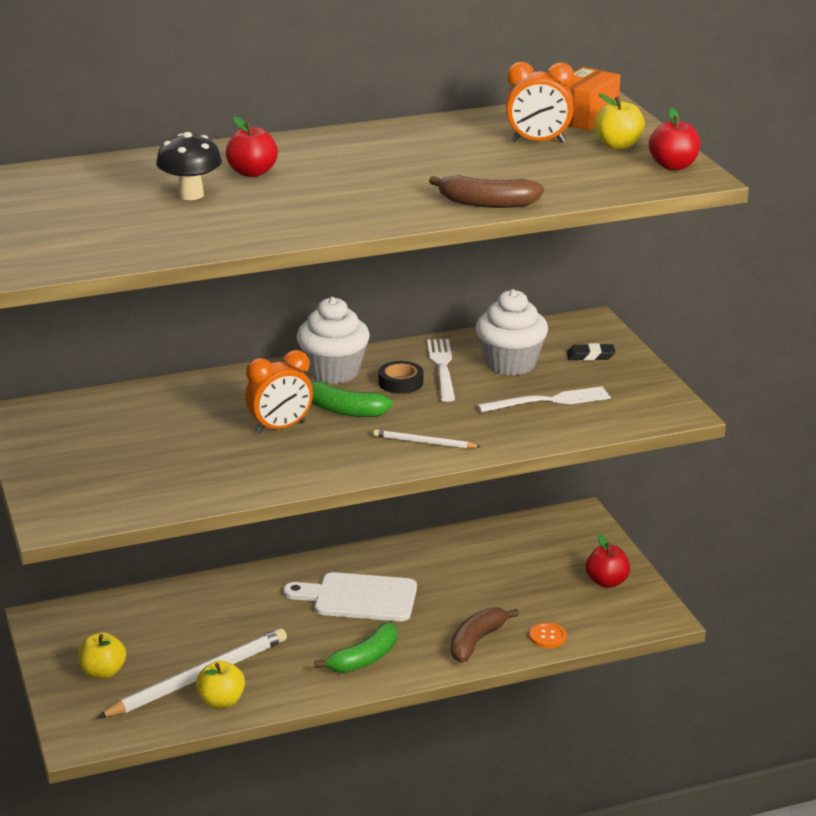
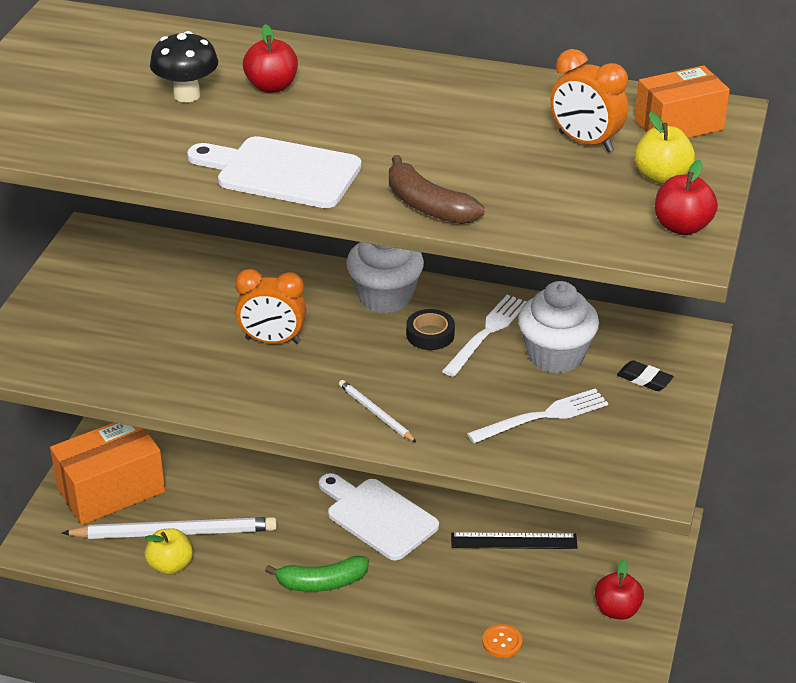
camera: 35 degrees right, 10 degrees up
yellow apple [78,632,126,679] -> orange box [50,423,165,525]
green banana [310,381,393,417] -> none
brown banana [451,607,519,662] -> none
white fork [478,386,611,412] -> white fork turned 45 degrees counterclockwise [467,388,608,443]
none -> white cutting board [187,136,362,208]
none -> black ruler [451,532,578,549]

